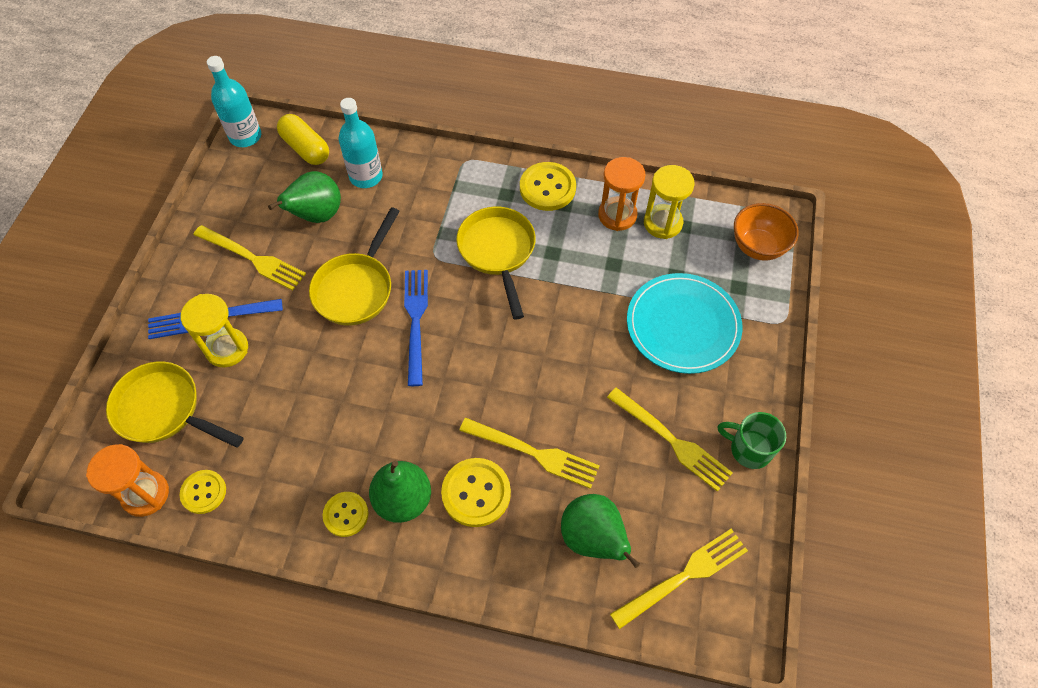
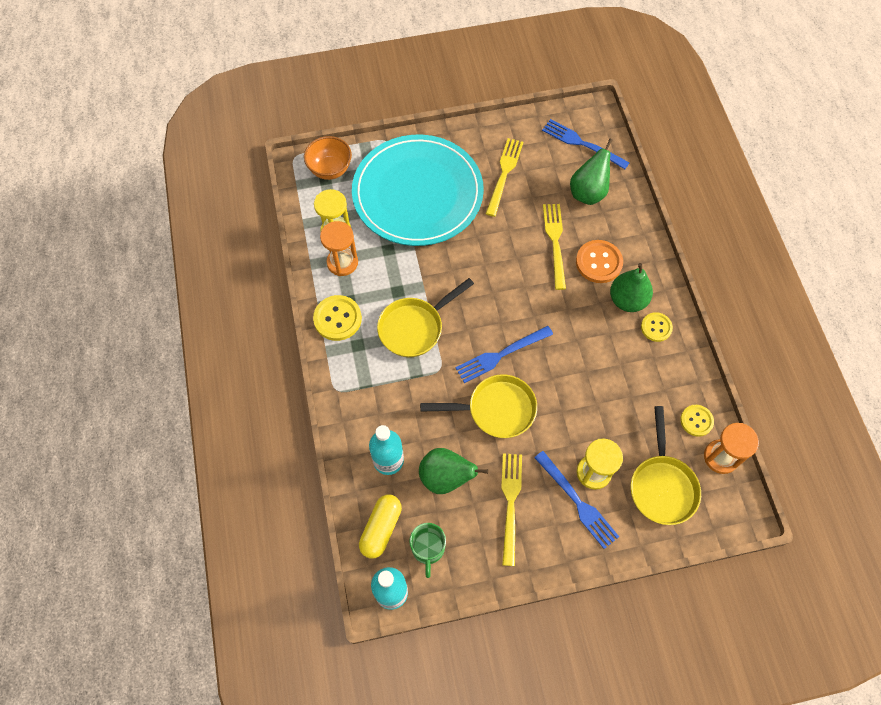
camera: 115 degrees left, 5 degrees up
yellow button [441,458,511,527] -> orange button [576,240,623,283]
yellow fork [610,529,748,629] -> blue fork [542,119,630,169]
turquoise plate [627,273,743,374] -> turquoise plate [352,135,484,246], size x1.59
green mug [718,412,786,469] -> green mug moved to [409,523,446,578]

